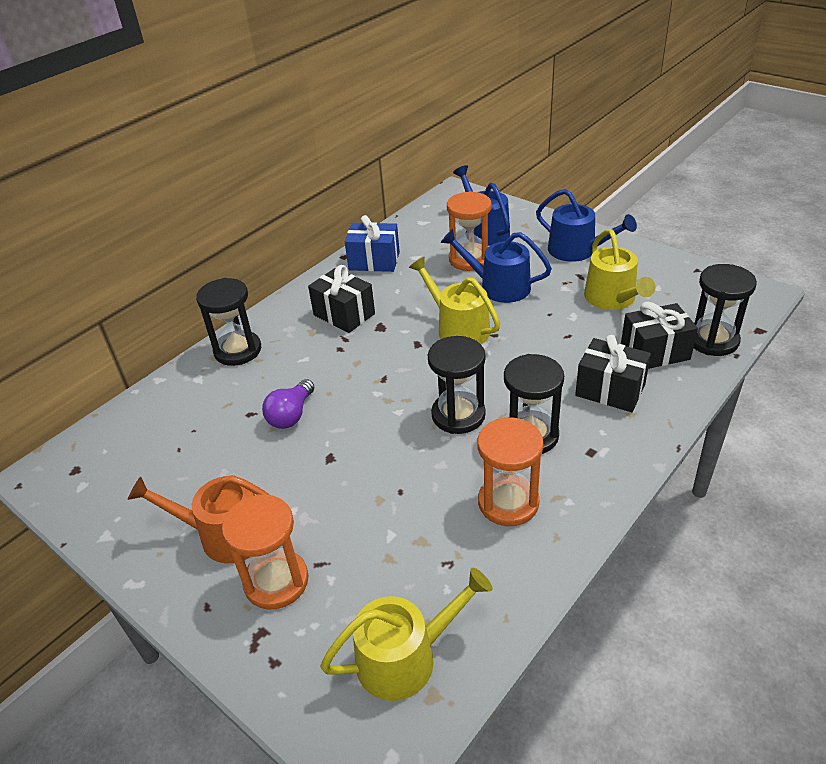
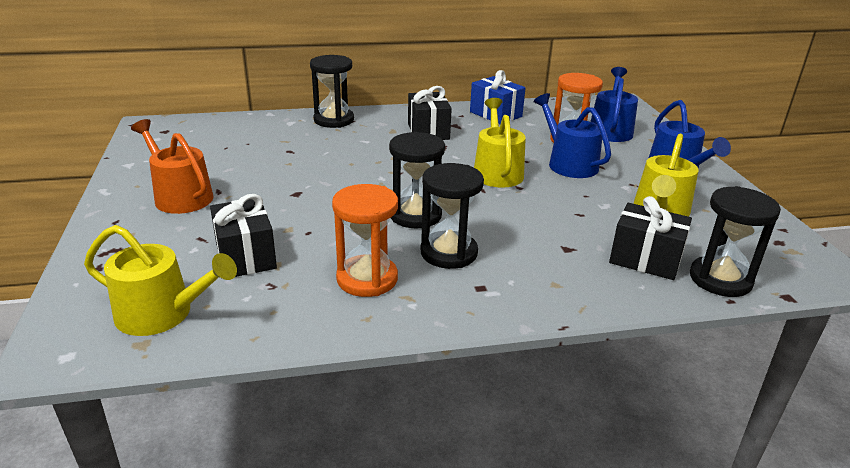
camera: 35 degrees right, 10 degrees down
orange hourglass [222,494,309,609] -> none
purple light bulb [262,379,314,429] -> none
black gift [575,335,651,412] -> black gift moved to [210,194,277,277]

